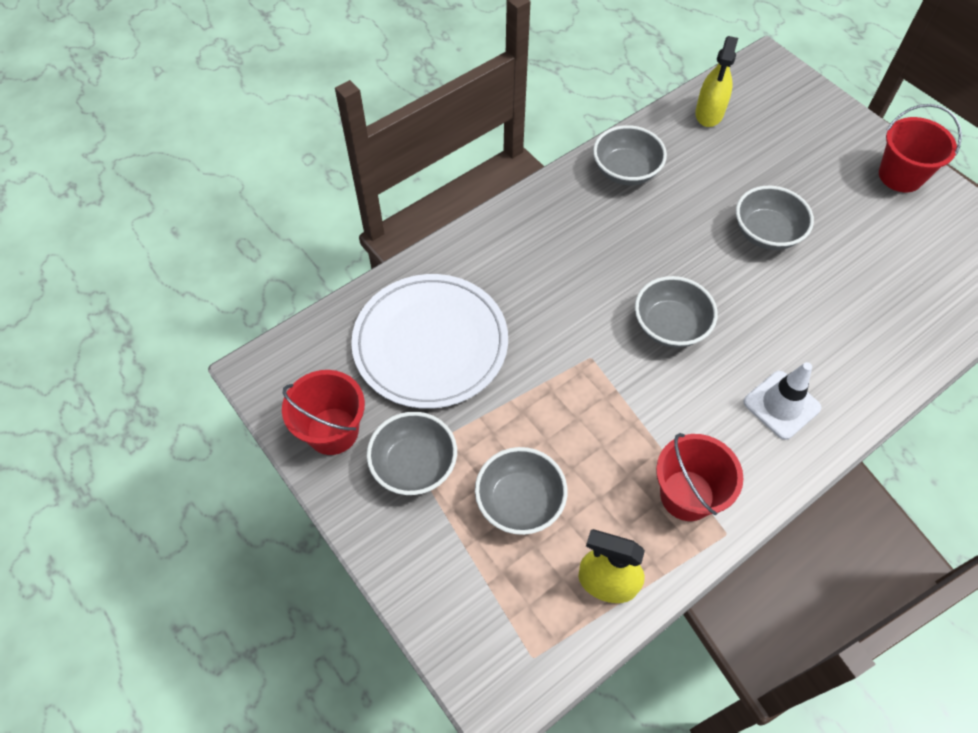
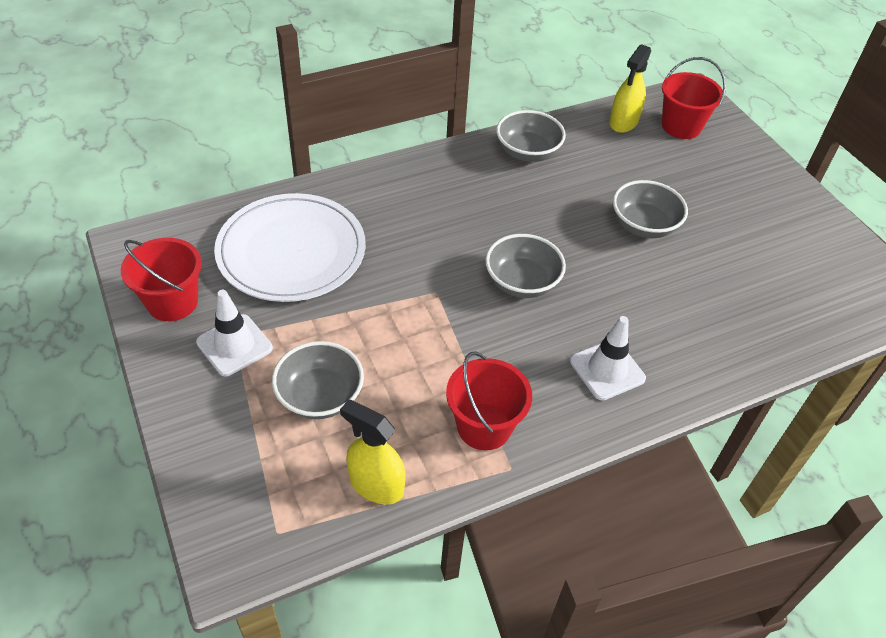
camera: 10 degrees right, 10 degrees down
grey bowl [367,412,457,495] -> white traffic cone [196,290,273,377]
red bucket [879,104,962,192] -> red bucket moved to [662,57,726,139]

